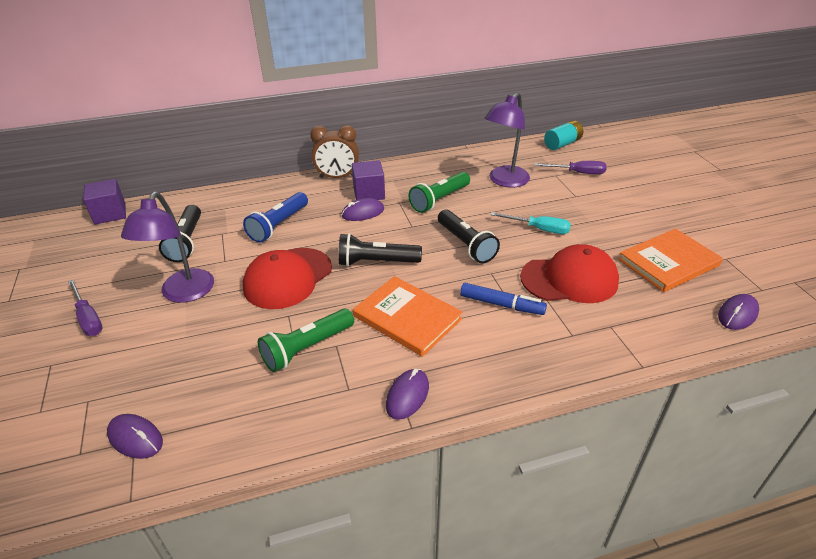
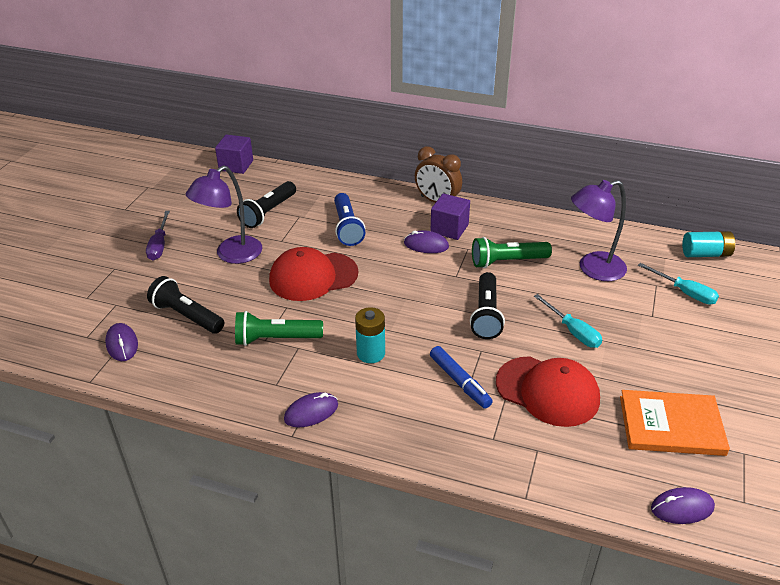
camera: 35 degrees right, 0 degrees up
blue flashlight [243,192,308,243] -> blue flashlight turned 75 degrees counterclockwise [334,193,365,246]
black flashlight [338,233,422,267] -> black flashlight moved to [147,276,224,334]
orange book [353,276,462,357] -> turquoise battery [355,307,385,363]
purple screwdriver [534,161,607,174] -> turquoise screwdriver [638,263,719,305]

